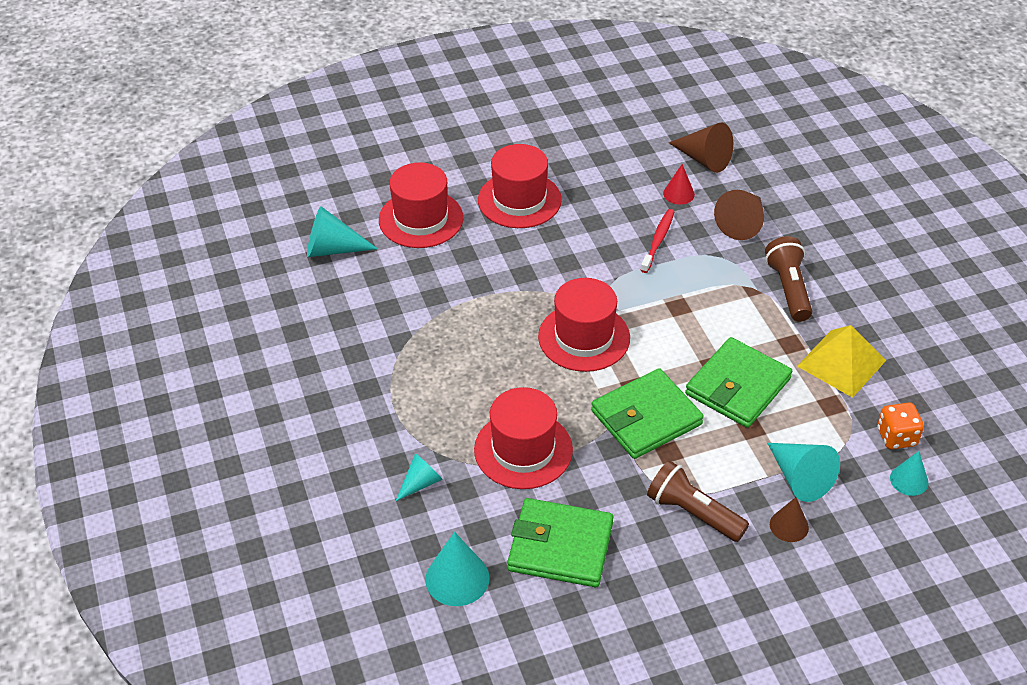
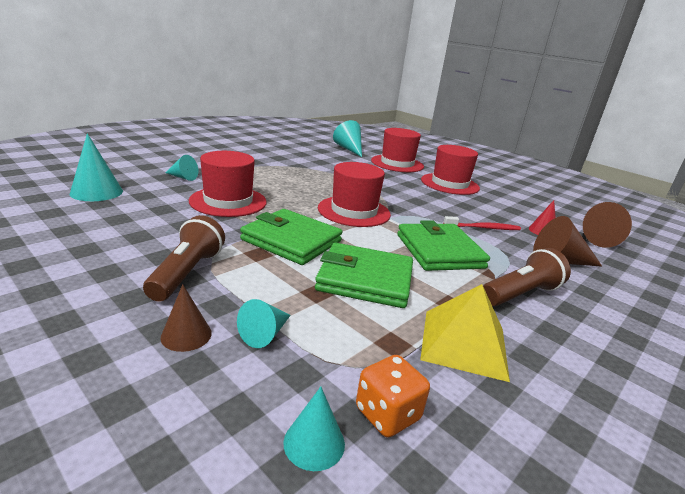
camera: 60 degrees right, 20 degrees down
green wallet [507,498,613,587] -> green wallet moved to [397,220,490,271]
turquoise cone [767,443,840,502] -> turquoise cone [237,299,291,348], size x0.62

